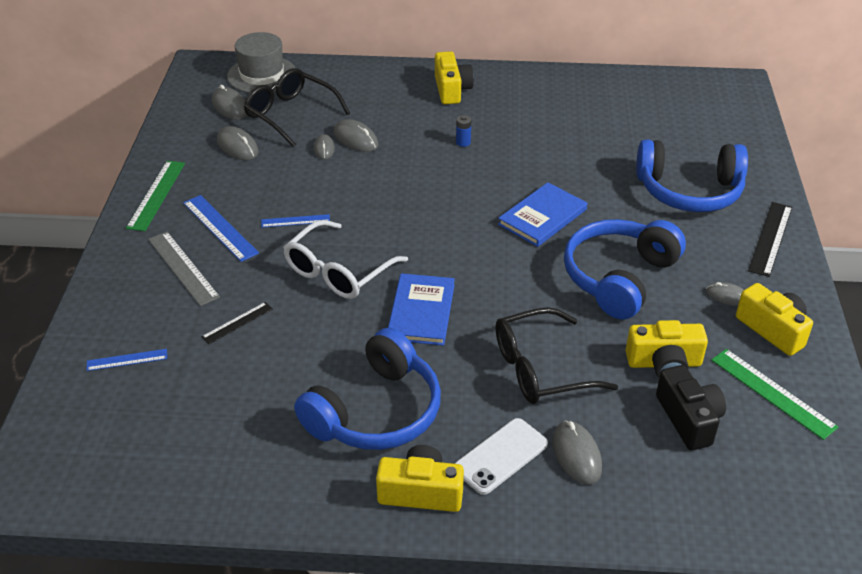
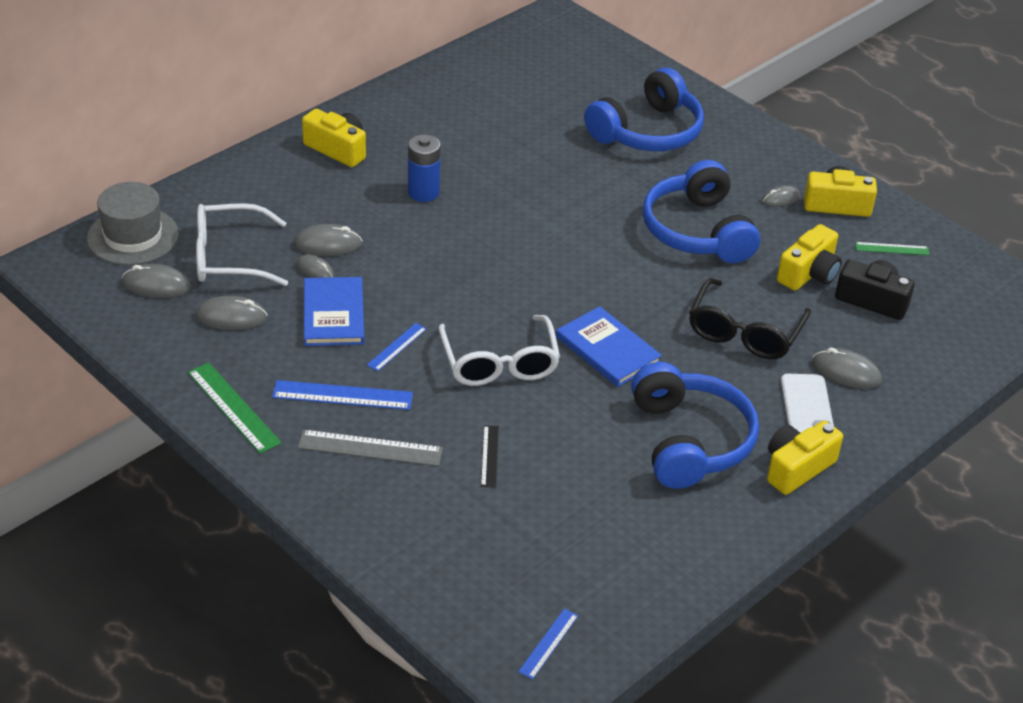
camera: 50 degrees left, 0 degrees up
blue ruler [86,349,167,371] -> blue ruler moved to [518,609,578,679]
black glasses [244,68,350,147] -> white glasses [196,203,288,286]
blue battery [456,115,471,147] -> blue battery [408,135,441,202], size x1.86
blue book [498,182,587,247] -> blue book moved to [304,277,364,346]
green ruler [711,349,838,440] -> green ruler [855,242,930,255], size x0.59
black ruler [748,202,792,277] -> none

